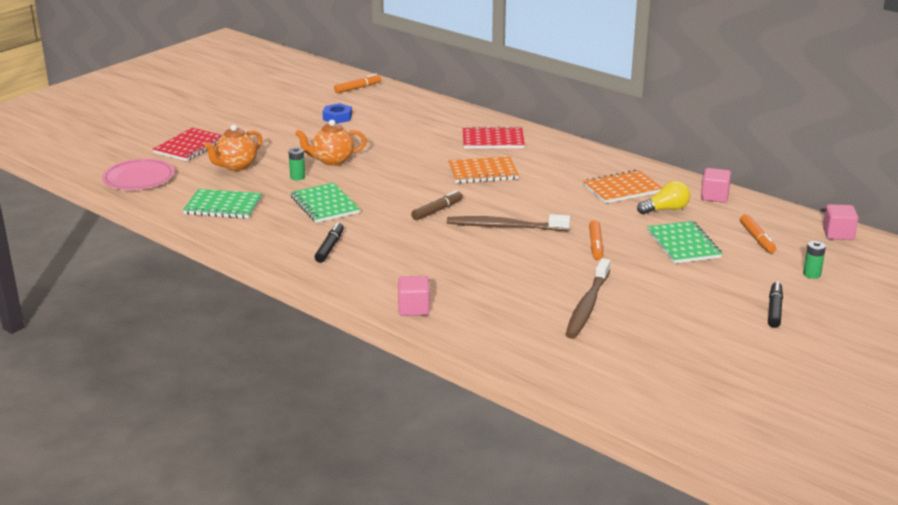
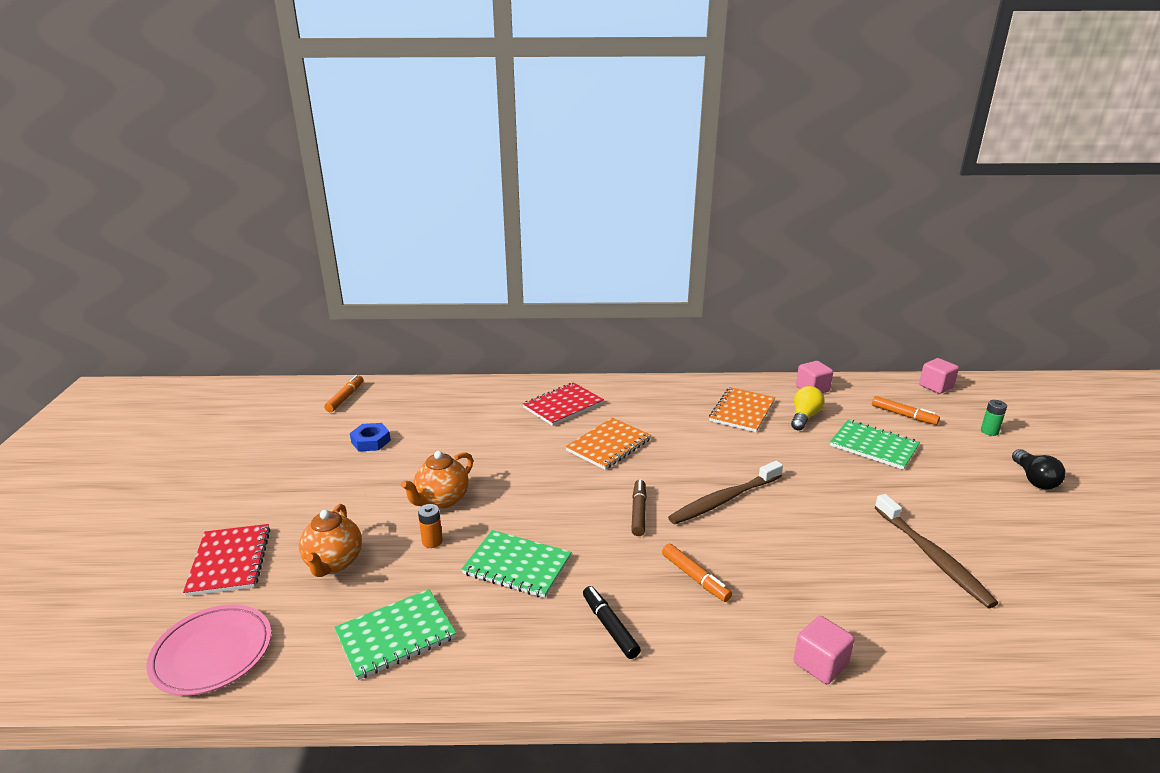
camera: 40 degrees left, 0 degrees up
green battery [288,147,305,180] -> orange battery [418,504,443,548]
orange marker [589,220,603,260] -> orange marker moved to [662,543,732,602]
black marker [768,281,783,328] -> black light bulb [1012,449,1066,490]

